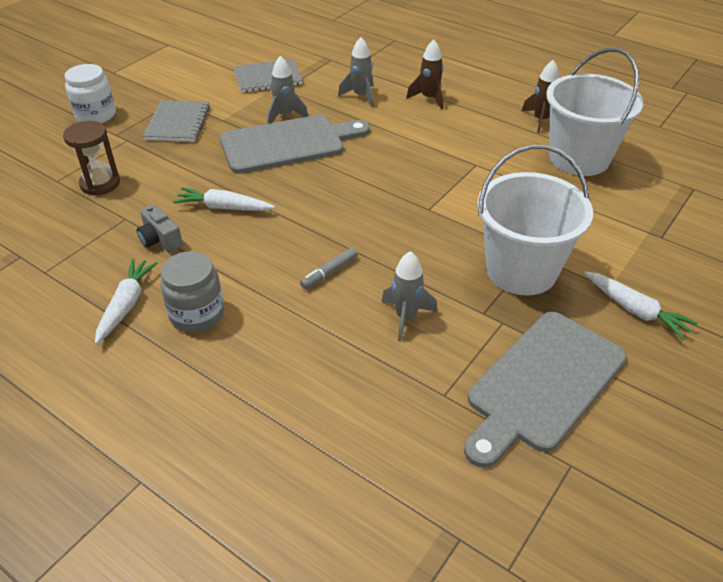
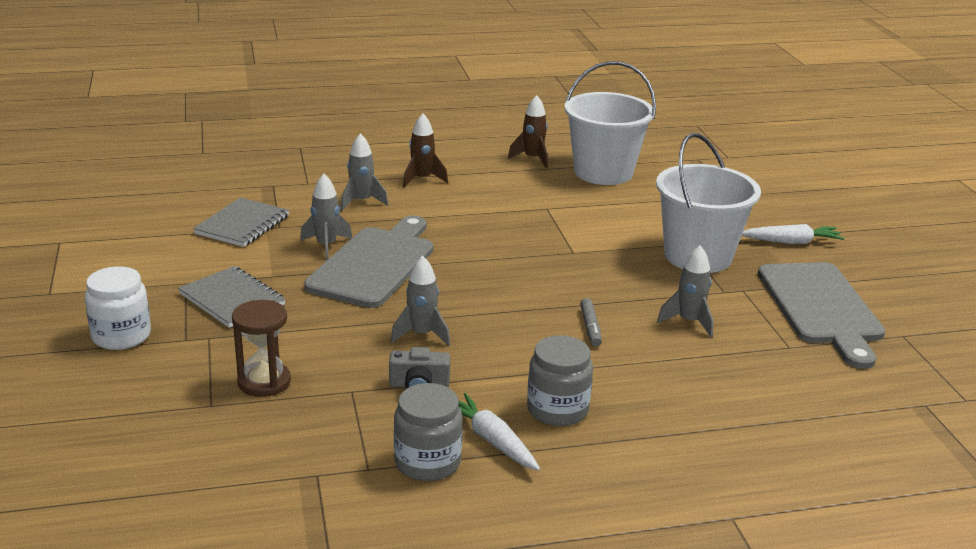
camera: 50 degrees left, 15 degrees down
white carrot [173,188,275,211] -> grey rocket [391,256,450,346]
none -> grey jar [394,383,463,481]

